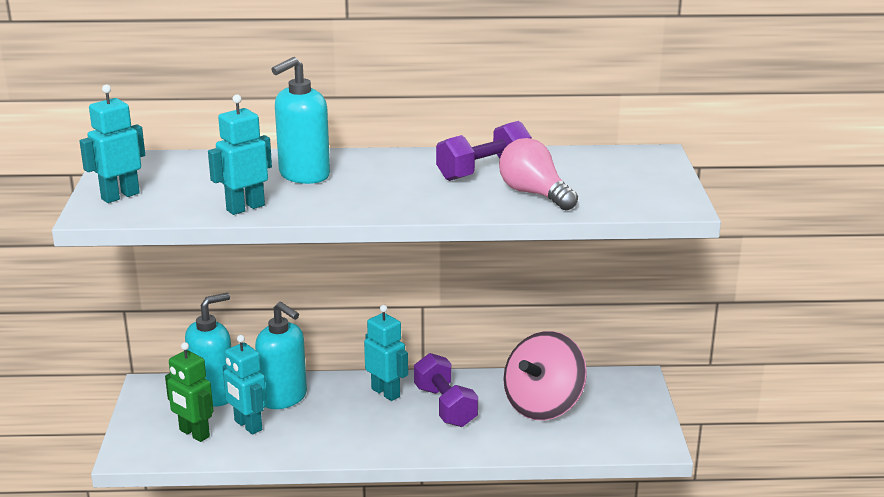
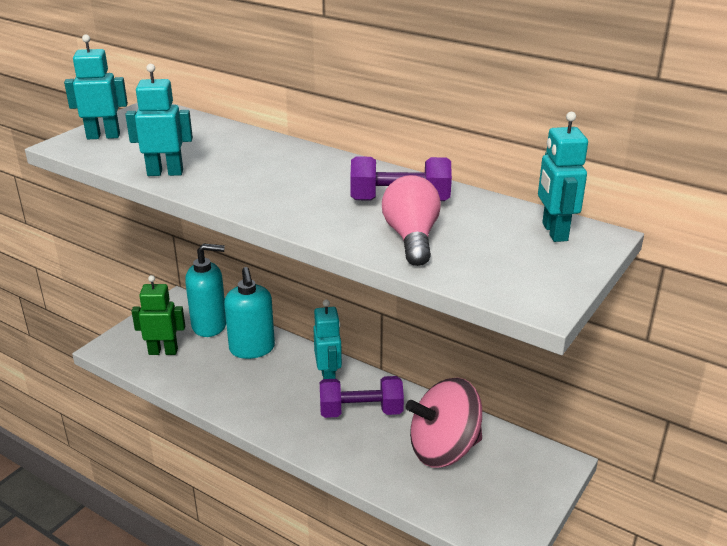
camera: 35 degrees right, 5 degrees up
green robot [165,342,214,442] -> green robot turned 105 degrees clockwise [131,275,185,355]
turquoise robot [223,335,267,435] -> turquoise robot moved to [538,112,588,242]
turquoise soap dispenser [272,57,330,184] -> none
purple dumbbell [414,353,478,427] -> purple dumbbell turned 75 degrees clockwise [320,376,404,418]

